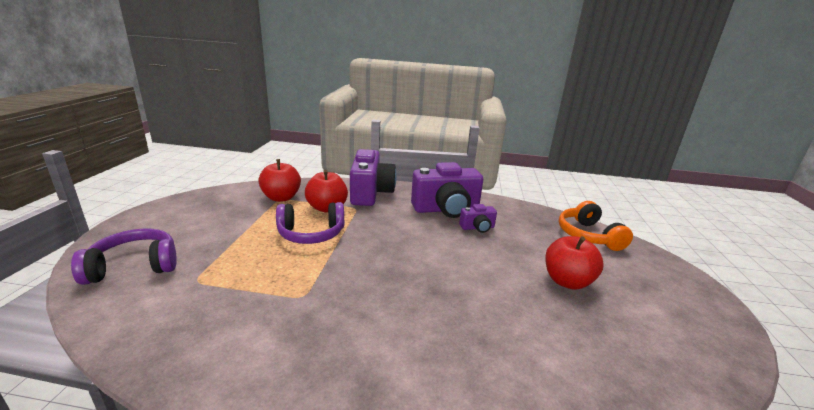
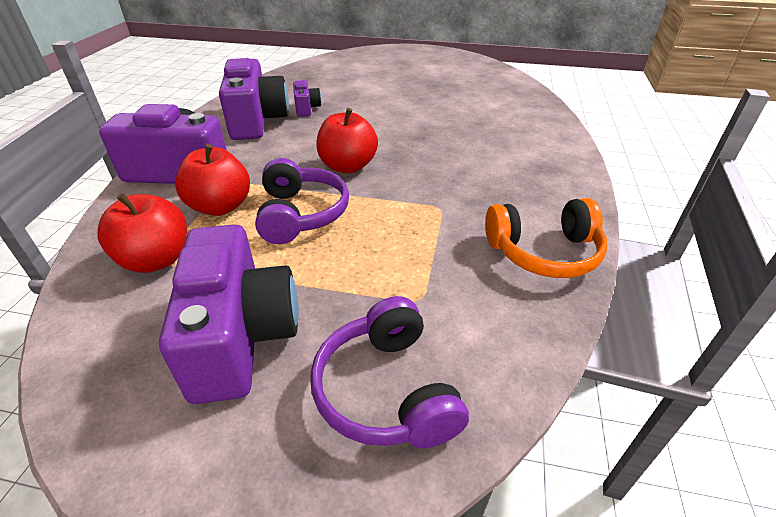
camera: 85 degrees left, 15 degrees up
red apple [545,236,604,290] -> red apple moved to [316,108,378,173]
orange headphones [559,201,633,251] -> orange headphones moved to [485,198,608,278]
none -> purple camera [159,224,299,404]

